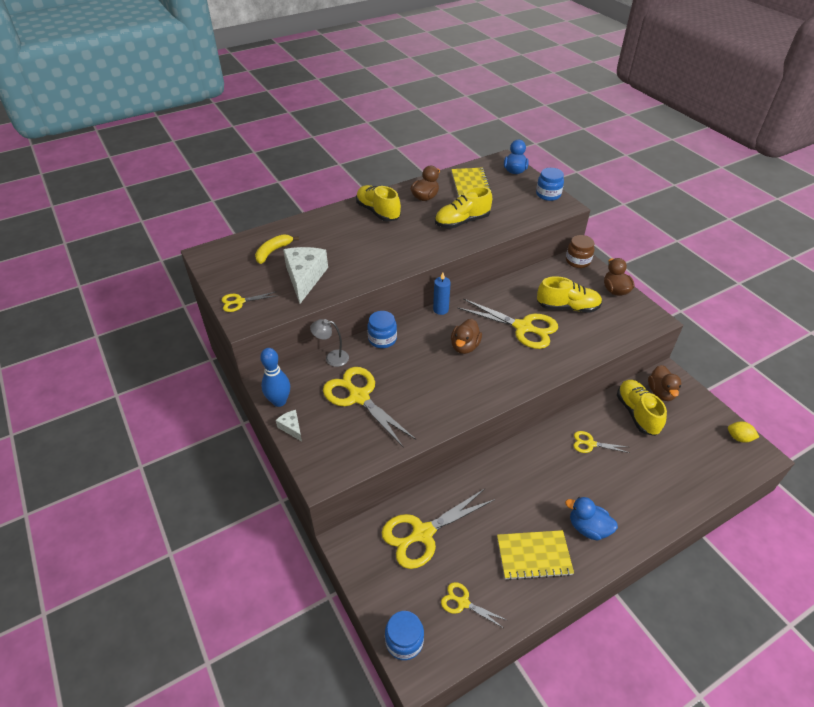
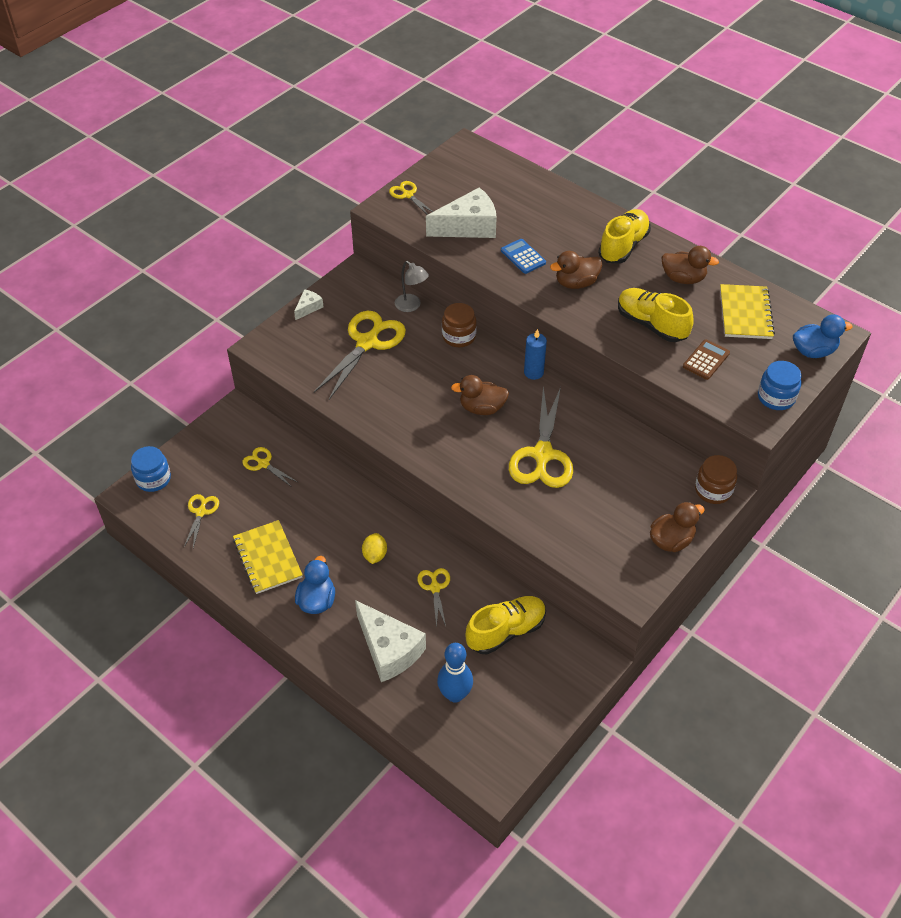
camera: 70 degrees right, 5 degrees up
yellow banana [255,234,299,264] -> none
blue bowling pin [260,348,290,407] -> blue bowling pin moved to [437,643,473,703]
grey lamp [310,319,349,367] -> grey lamp turned 150 degrees clockwise [395,261,429,312]
blue jar [367,311,397,348] -> brown jar [442,303,477,347]
yellow scissors [382,489,495,569] -> yellow scissors [242,447,299,487], size x0.51
yellow notebook [451,168,492,197] -> yellow notebook turned 60 degrees counterclockwise [720,284,775,339]
yellow shoe [537,276,602,313] -> none
brown duck [648,365,681,401] -> brown duck moved to [550,251,602,289]
yellow lemon [728,422,759,443] -> yellow lemon moved to [362,533,387,564]
none -> white cheese [355,600,426,682]
none -> blue calculator [501,239,546,274]
none -> brown calculator [683,339,730,380]

